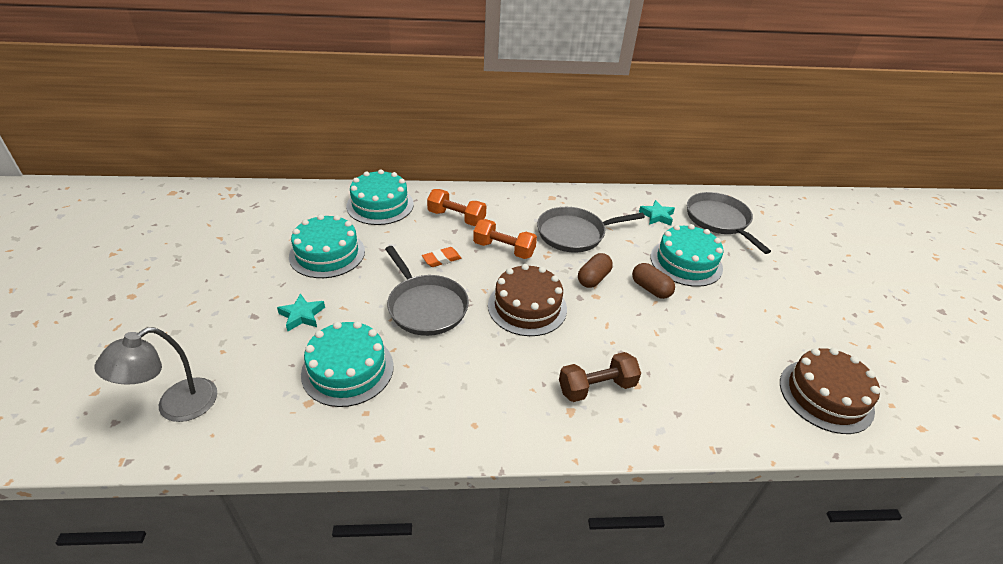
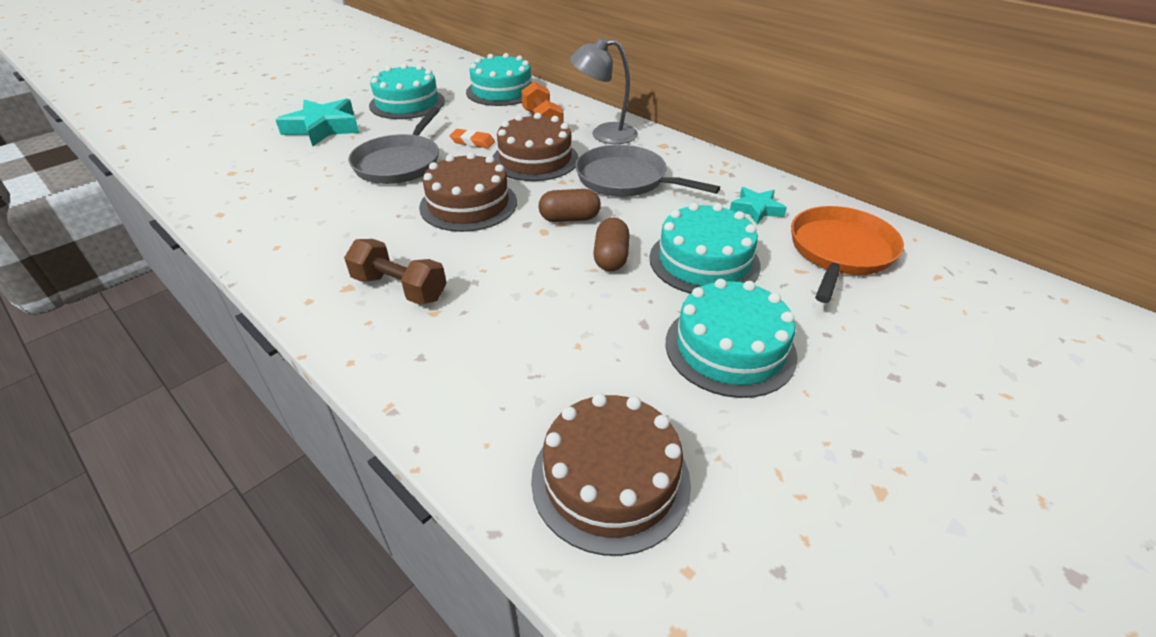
camera: 50 degrees right, 0 degrees up
grey lamp [95,327,217,422] -> grey lamp moved to [570,37,638,144]
turquoise star [277,293,325,331] -> turquoise star [276,98,359,146], size x1.76
turquoise cake [301,321,394,407] -> turquoise cake moved to [666,279,798,398]
orange dumbbell [473,219,537,259] -> brown cake [493,113,579,181]
grey pan [687,192,771,254] -> orange pan [791,206,904,303]

